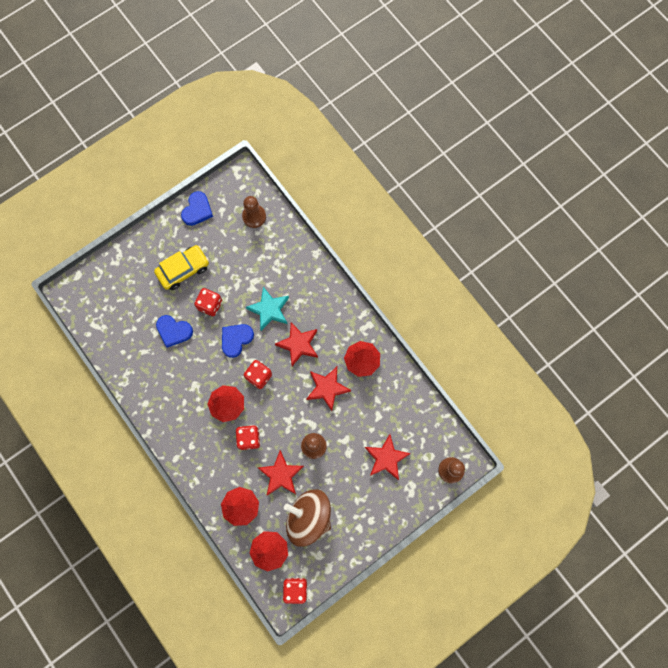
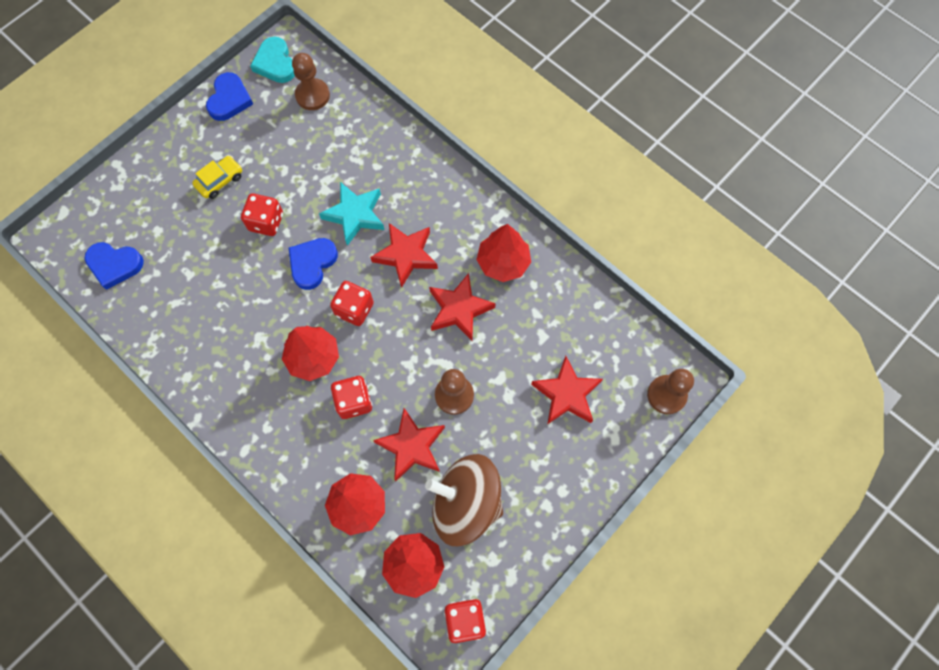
camera: 10 degrees left, 5 degrees down
yellow car [154,245,209,290] -> yellow car [192,156,242,199], size x0.62
blue heart [156,315,193,348] -> blue heart moved to [84,242,144,290]
none -> turquoise heart [250,36,295,83]

